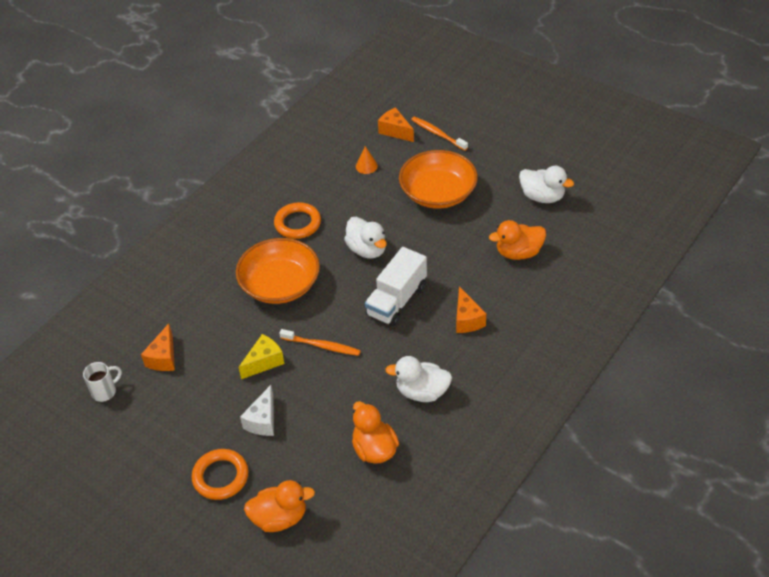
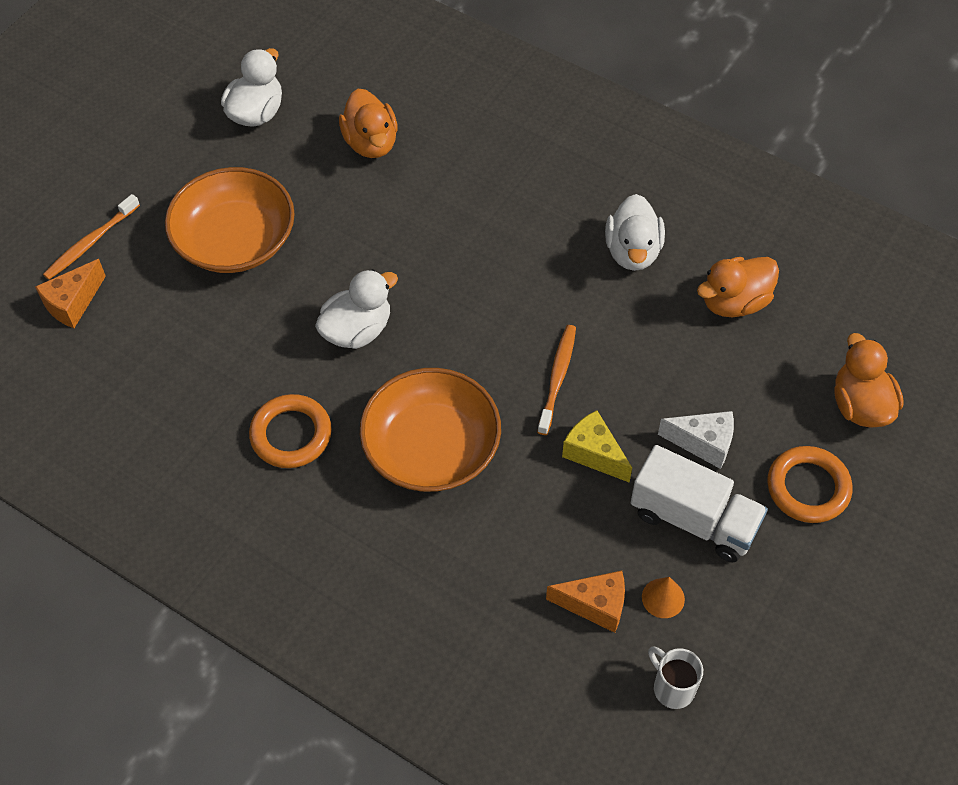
camera: 95 degrees left, 10 degrees up
orange cone [356,146,378,174] -> orange cone moved to [642,577,685,618]
white truck [365,247,427,326] -> white truck moved to [631,445,768,562]
orange cheese [456,286,486,333] -> none

